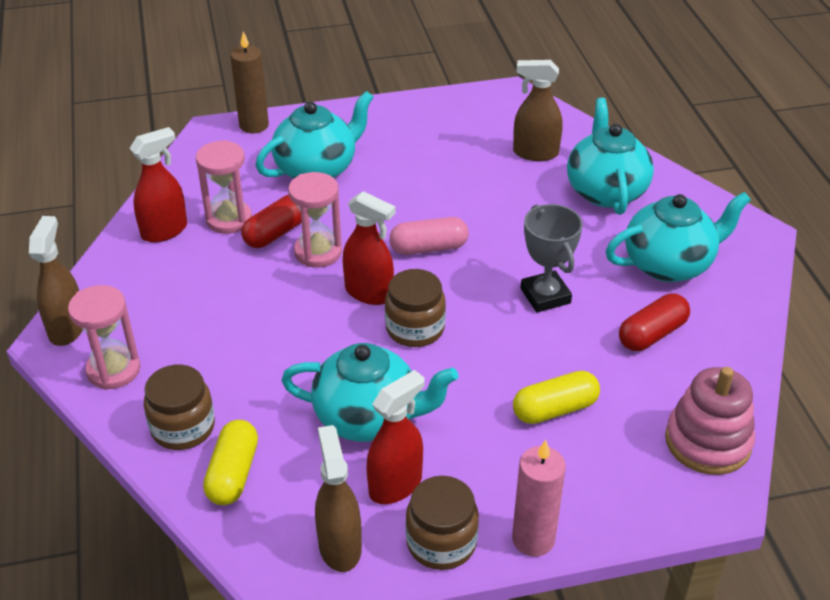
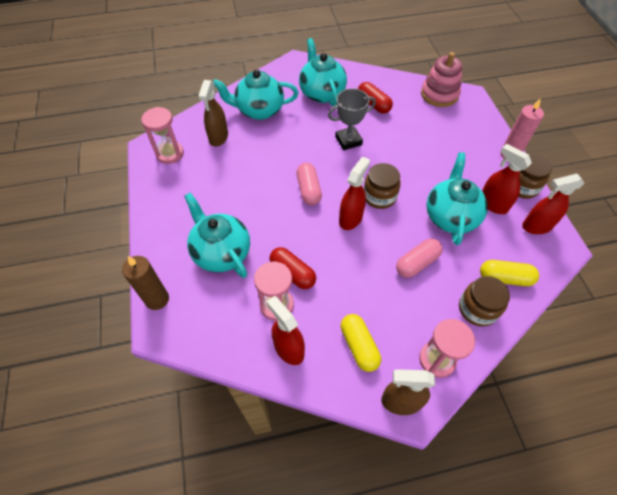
camera: 90 degrees left, 15 degrees up
pink hourglass [288,172,342,268] -> pink hourglass moved to [141,107,184,164]
brown spray bottle [315,425,362,572] -> red spray bottle [522,174,585,234]
yellow capsule [513,371,600,424] -> yellow capsule moved to [341,314,381,372]
none -> pink capsule [396,238,443,278]

